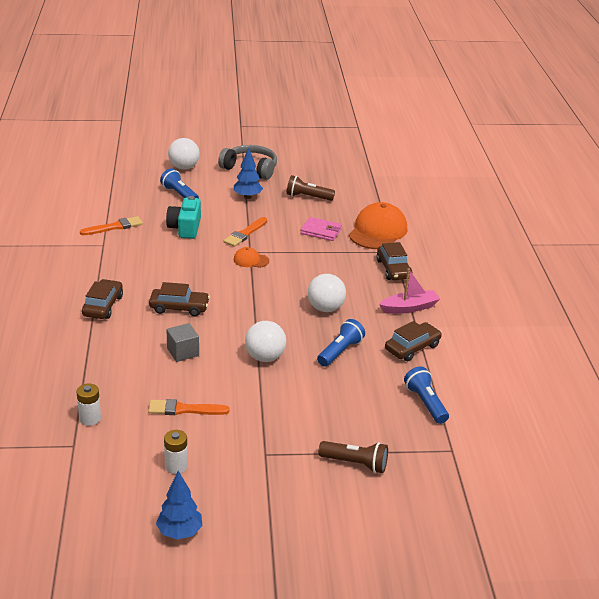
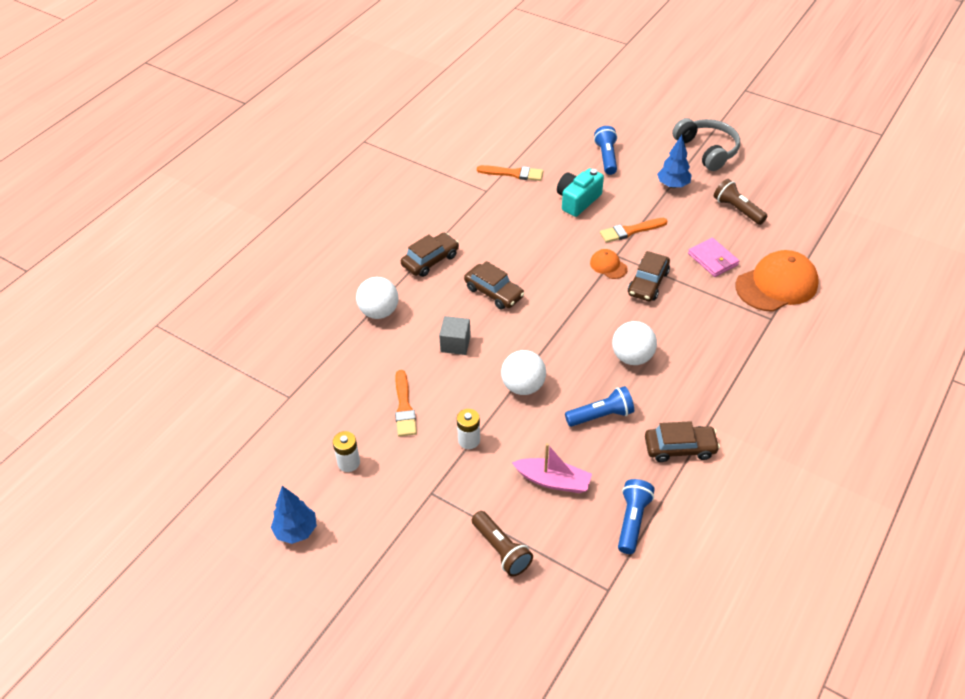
camera: 40 degrees right, 15 degrees up
white battery [77,383,101,426] -> white battery moved to [457,409,480,449]
orange brush [148,399,230,415] -> orange brush turned 135 degrees counterclockwise [395,370,417,437]
white ball [168,138,200,170] -> white ball moved to [356,277,399,319]
brown car [376,242,413,280] -> brown car moved to [628,251,670,301]
pink boat [379,268,440,314] -> pink boat moved to [512,443,592,493]

